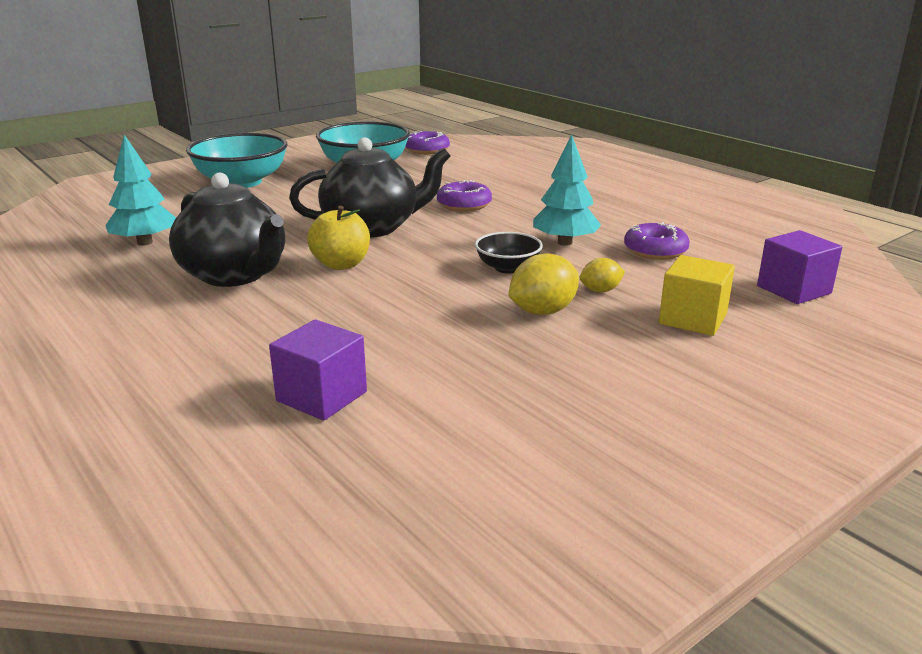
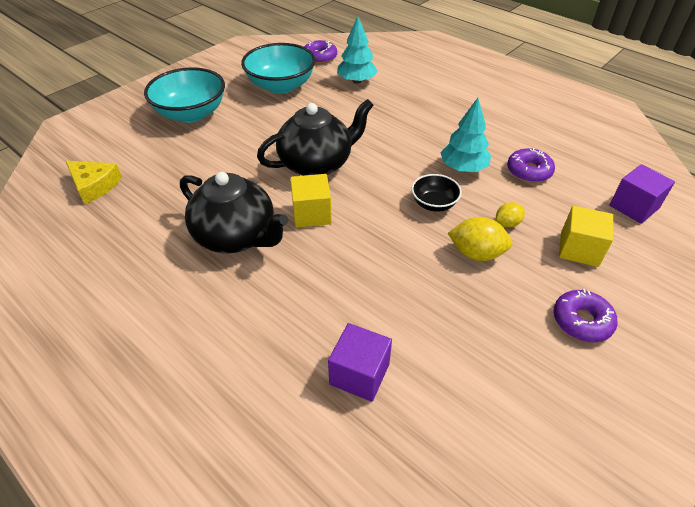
camera: 10 degrees left, 20 degrees up
turquoise tree [105,135,176,246] -> turquoise tree moved to [337,16,378,84]
yellow apple [307,205,370,270] -> yellow cube [290,174,332,228]
purple donut [437,180,492,211] -> purple donut moved to [553,289,618,342]
yellow lemon [508,253,579,315] -> yellow lemon turned 60 degrees clockwise [448,217,512,261]
none -> yellow cheese [66,161,122,204]

